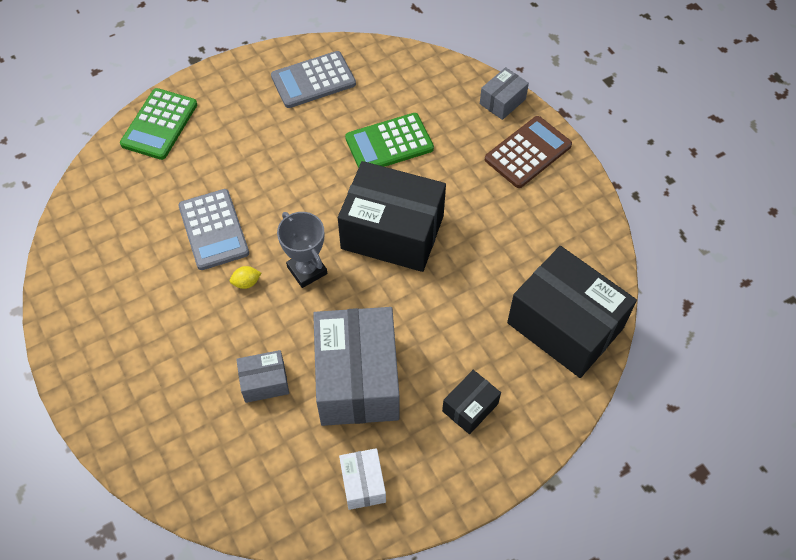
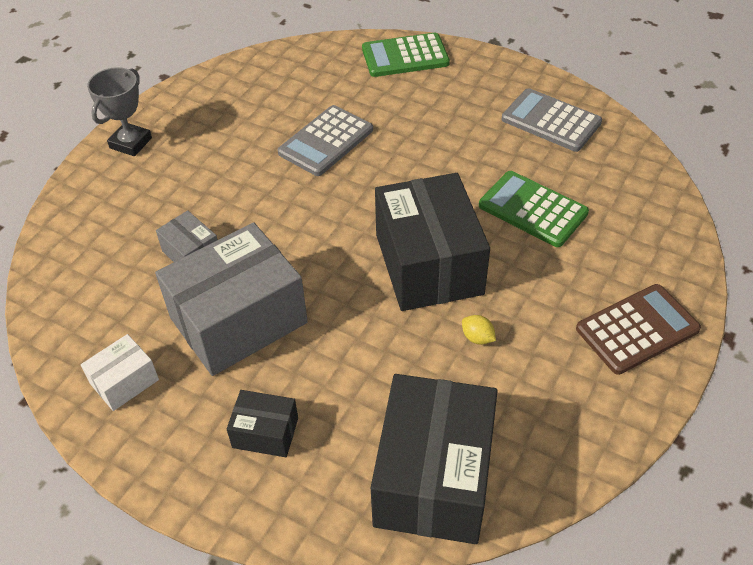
camera: 60 degrees right, 10 degrees down
yellow lemon [230,266,261,289] -> yellow lemon moved to [462,315,496,345]
grey trophy [277,212,327,288] -> grey trophy moved to [87,67,152,156]
grey box [480,67,529,120] -> none
brown calculator [485,116,572,188] -> brown calculator turned 45 degrees counterclockwise [576,284,701,375]

